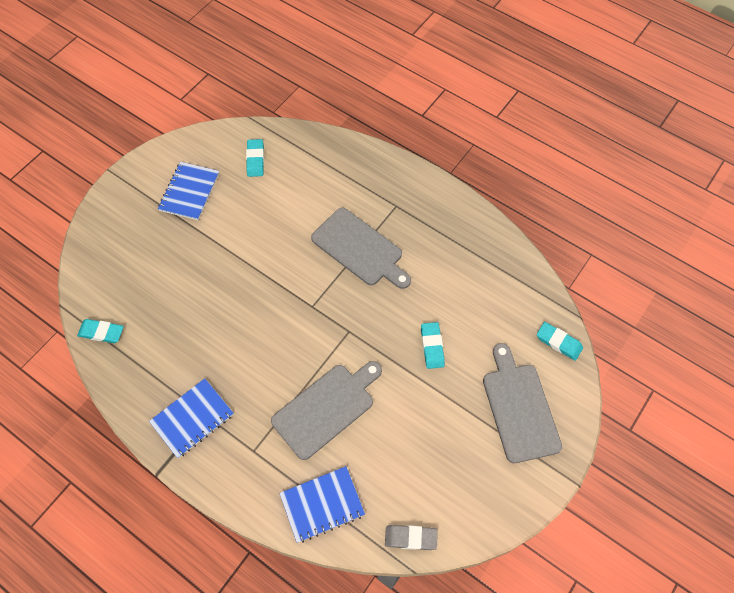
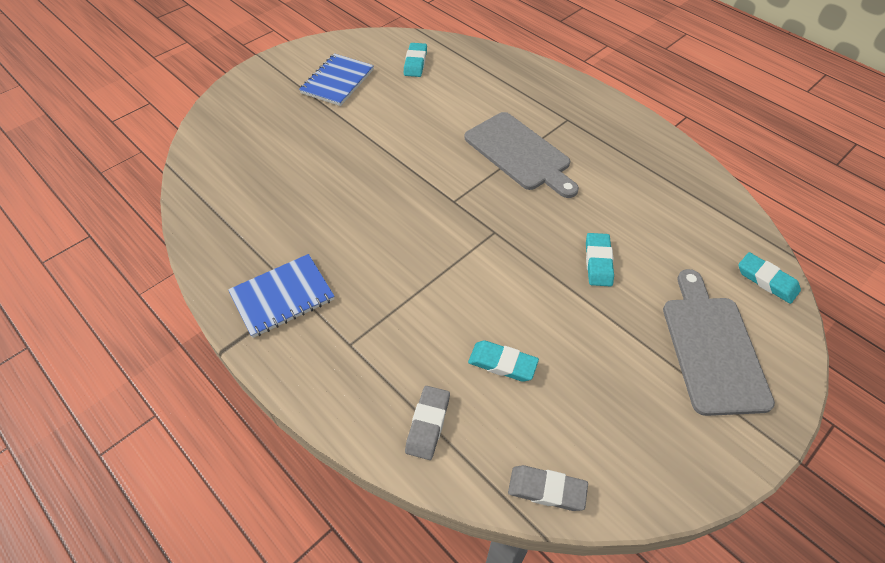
camera: 10 degrees right, 10 degrees down
turquoise eraser [77,319,124,343] -> turquoise eraser moved to [468,340,539,382]
grey cutting board [271,361,382,460] -> none
blue notebook [279,466,365,543] -> grey eraser [405,386,450,460]

